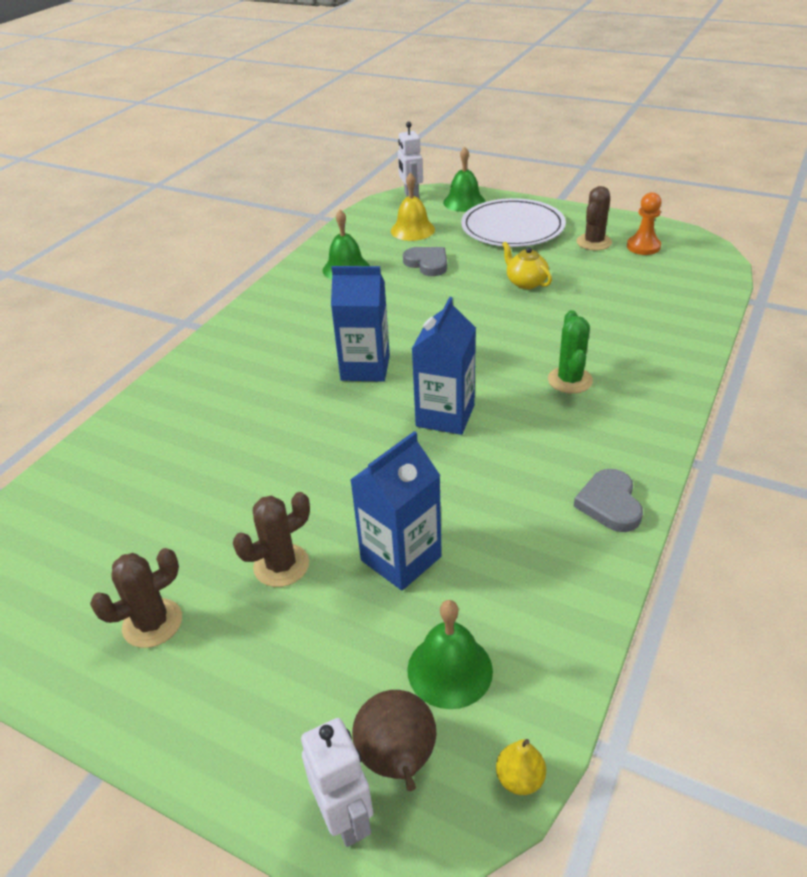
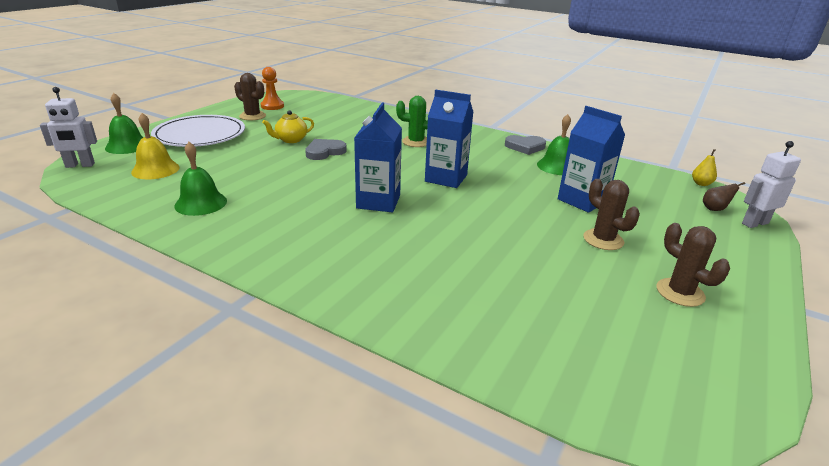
camera: 90 degrees left, 10 degrees down
brown pear [352,690,436,791] -> brown pear [703,182,745,211], size x0.58
grey heart [403,247,447,276] -> grey heart moved to [305,139,347,160]
green bell [407,600,493,709] -> green bell moved to [537,114,571,175]

